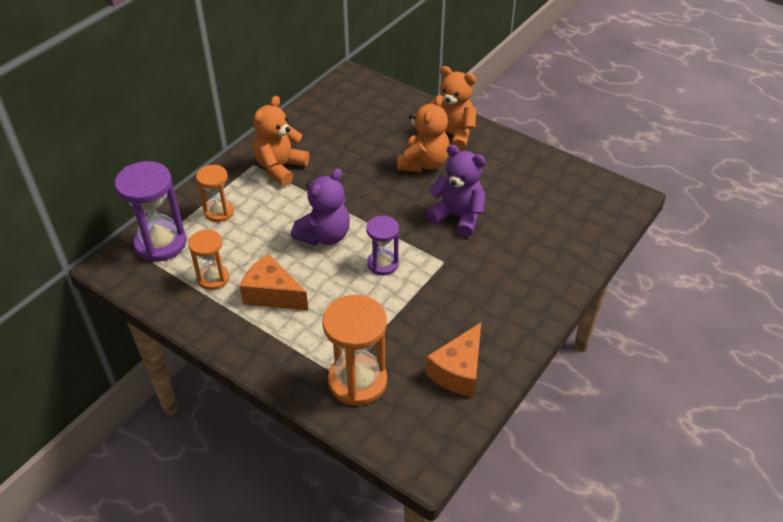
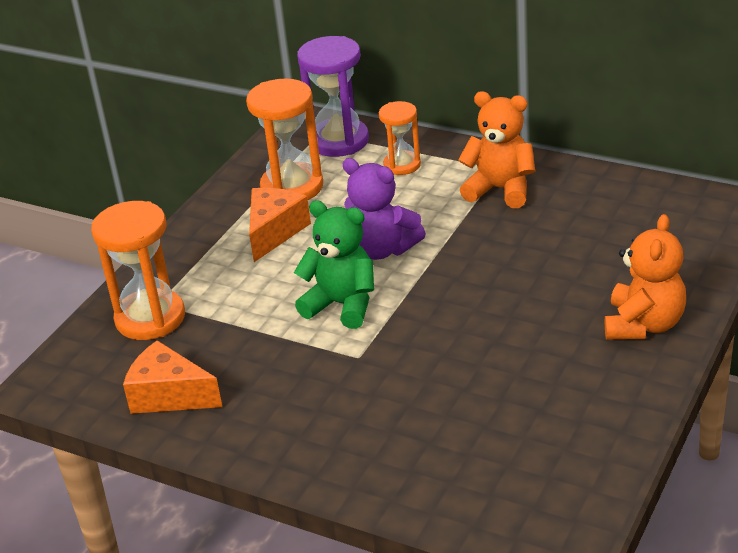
camera: 85 degrees right, 10 degrees down
orange hourglass [188,229,229,290] -> orange hourglass [246,79,323,200], size x1.67
purple hourglass [366,216,399,275] -> green teddy bear [294,200,374,329]
orange teddy bear [397,95,450,172] -> none
purple teddy bear [426,145,486,237] -> none

